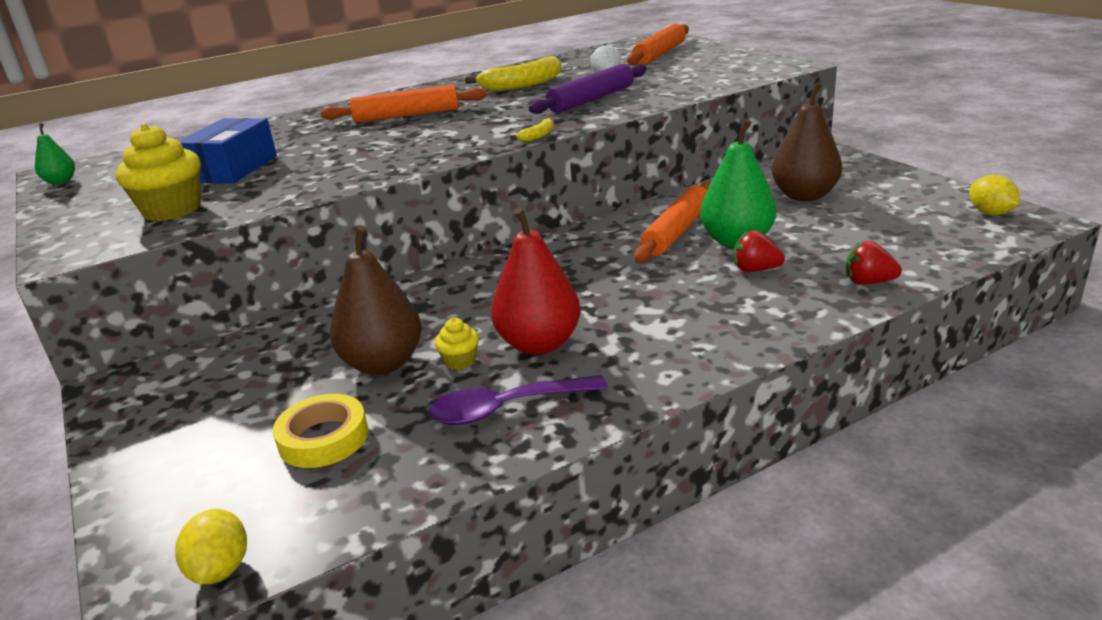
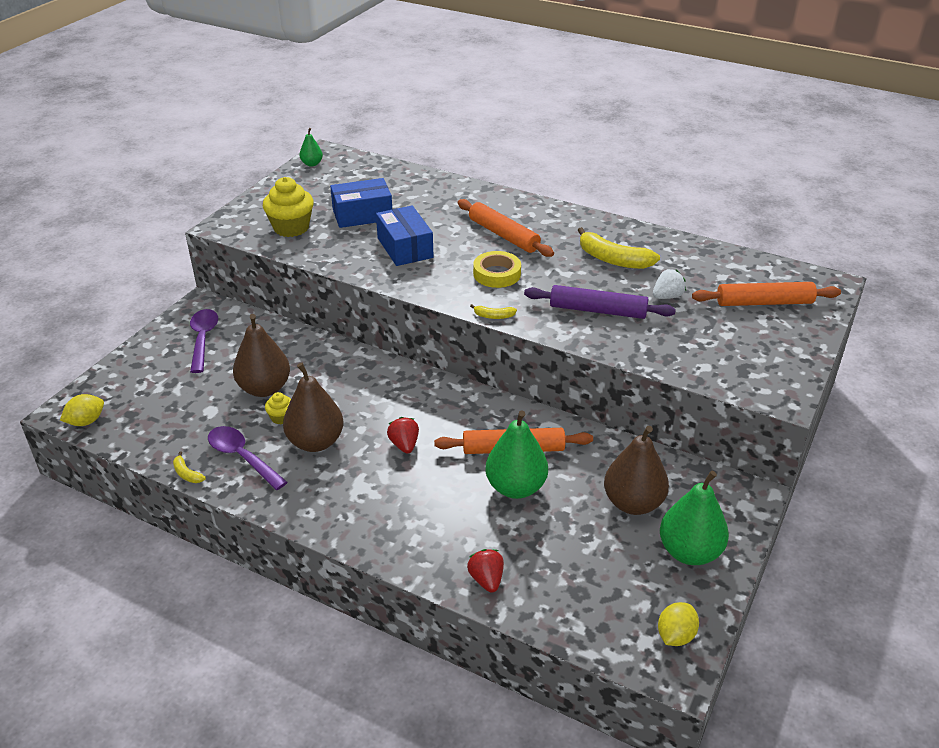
camera: 55 degrees right, 10 degrees up
yellow tape [273,394,368,468] -> yellow tape moved to [473,251,521,288]
red pear [491,207,581,355] -> brown pear [283,363,343,452]
red strawberry [734,230,785,272] -> red strawberry moved to [387,417,419,454]
none -> yellow banana [173,451,206,483]
none -> purple spoon [190,309,218,373]
none -> blue box [376,205,434,266]
none -> green pear [660,471,729,565]

